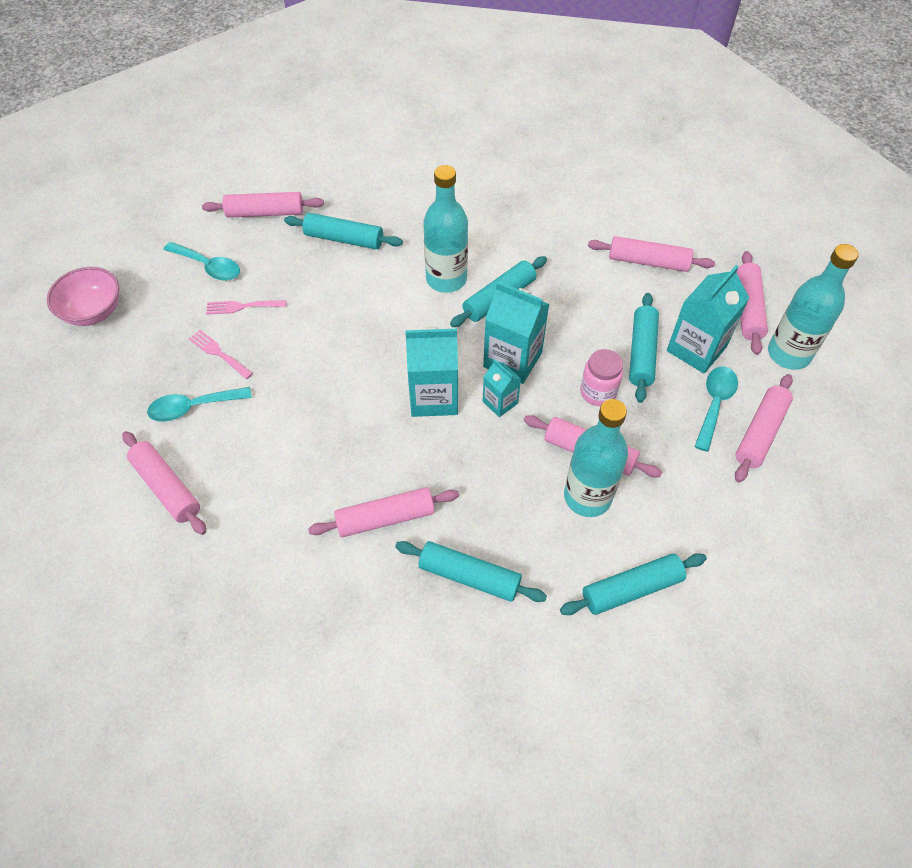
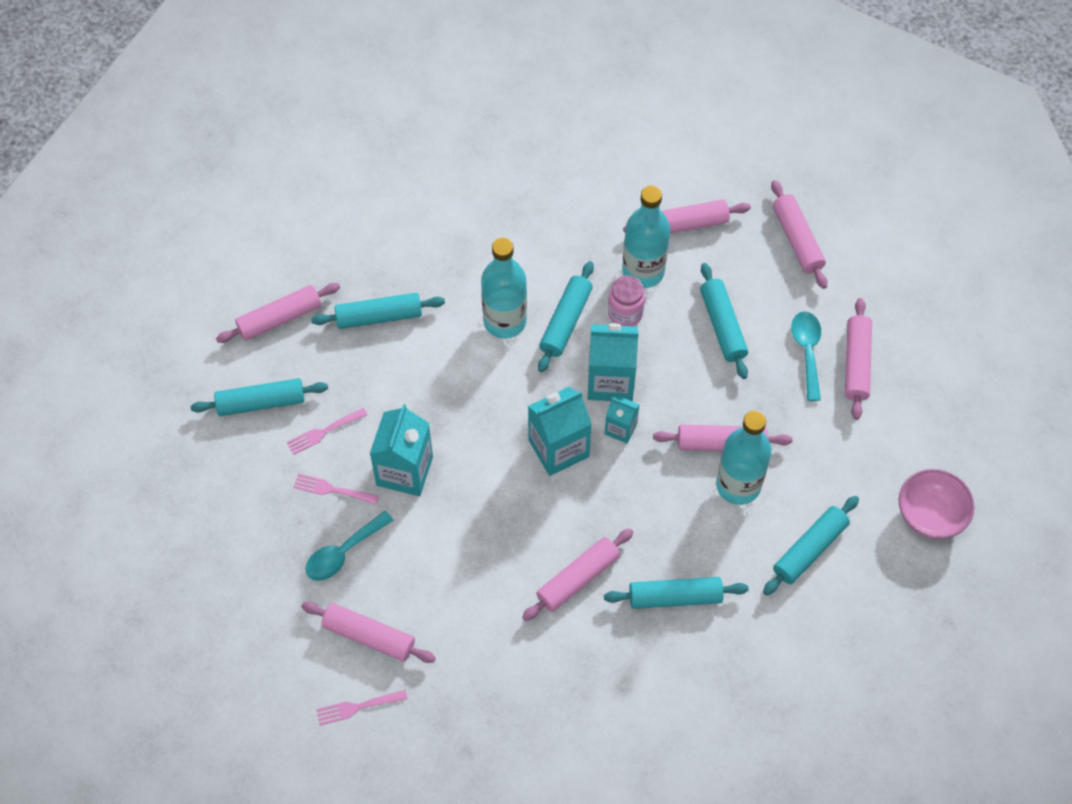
camera: 25 degrees left, 5 degrees up
pink bowl [47,267,119,326] -> pink bowl moved to [899,469,975,539]
turquoise spoon [163,242,240,281] -> turquoise rolling pin [190,378,328,416]
pink jar [580,349,623,406] -> pink jar moved to [608,276,645,326]
turquoise carton [667,265,749,373] -> turquoise carton moved to [370,404,433,496]
turquoise bottle [768,244,859,370] -> turquoise bottle moved to [622,185,670,288]
none -> pink fork [316,690,408,725]

